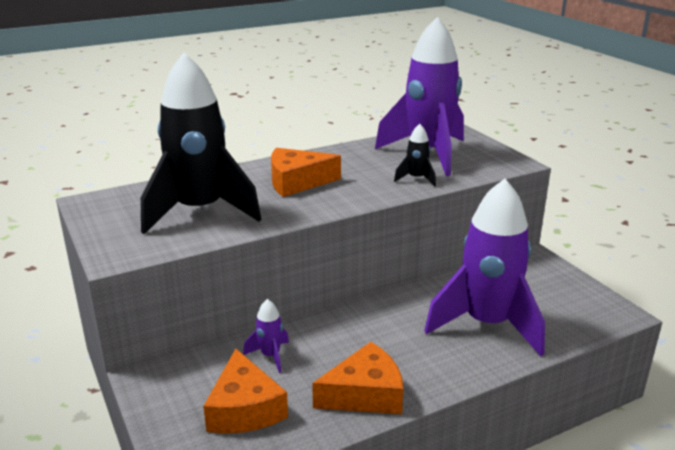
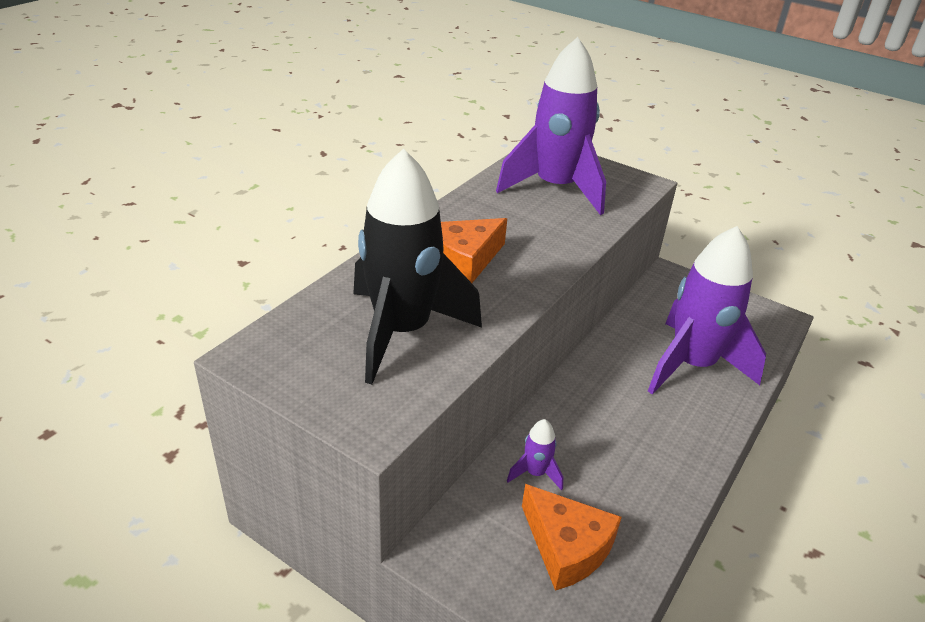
camera: 30 degrees left, 10 degrees up
orange cheese [312,342,404,414] -> none
black rocket [394,124,436,186] -> none

